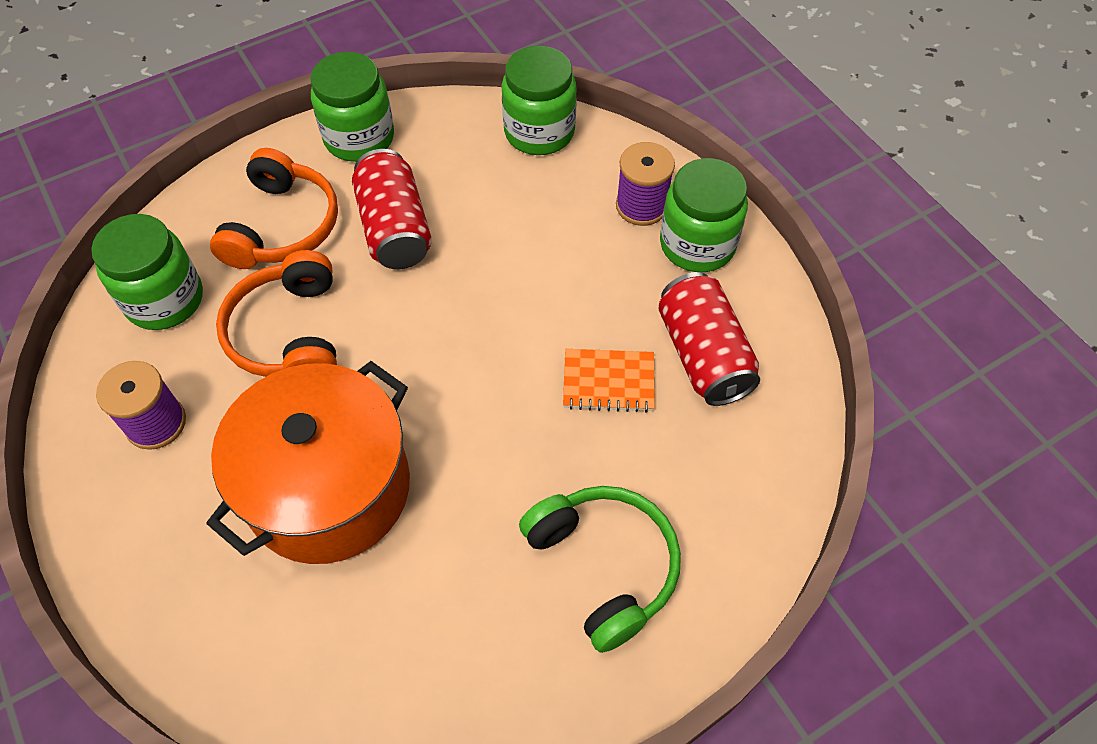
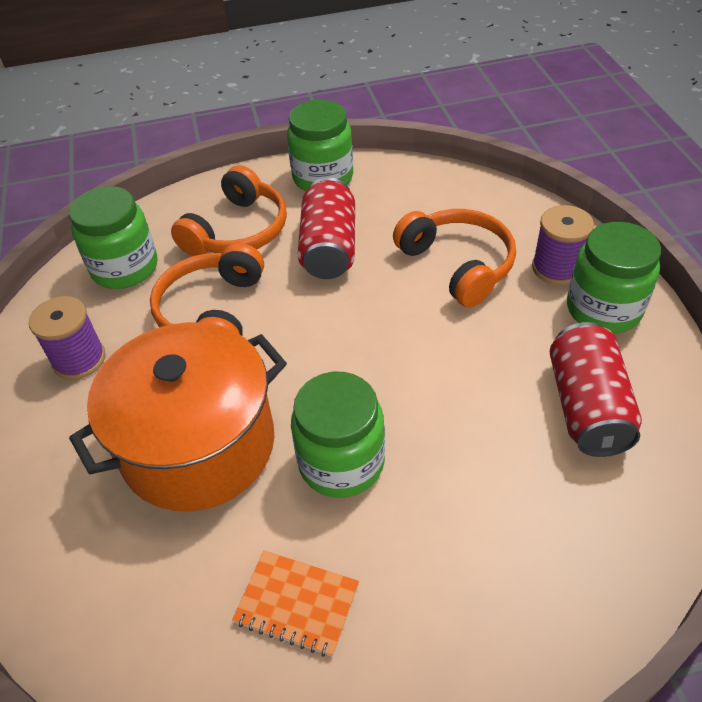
camera: 20 degrees right, 10 degrees down
green jar [502,46,577,155] -> green jar moved to [291,372,385,498]
green headphones [519,486,681,653] -> none
orange notebook [563,349,655,413] -> orange notebook moved to [232,550,359,657]
none -> orange headphones [393,209,516,307]

